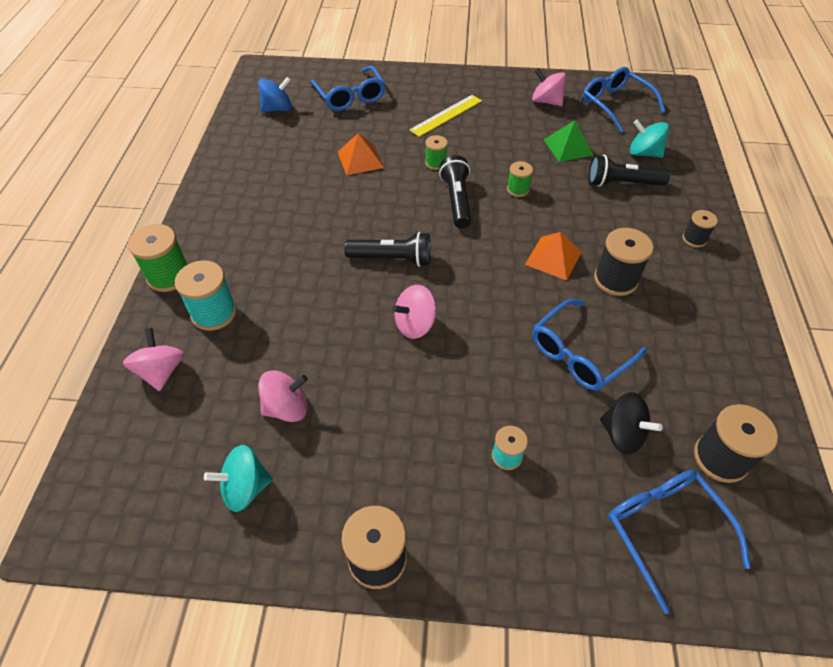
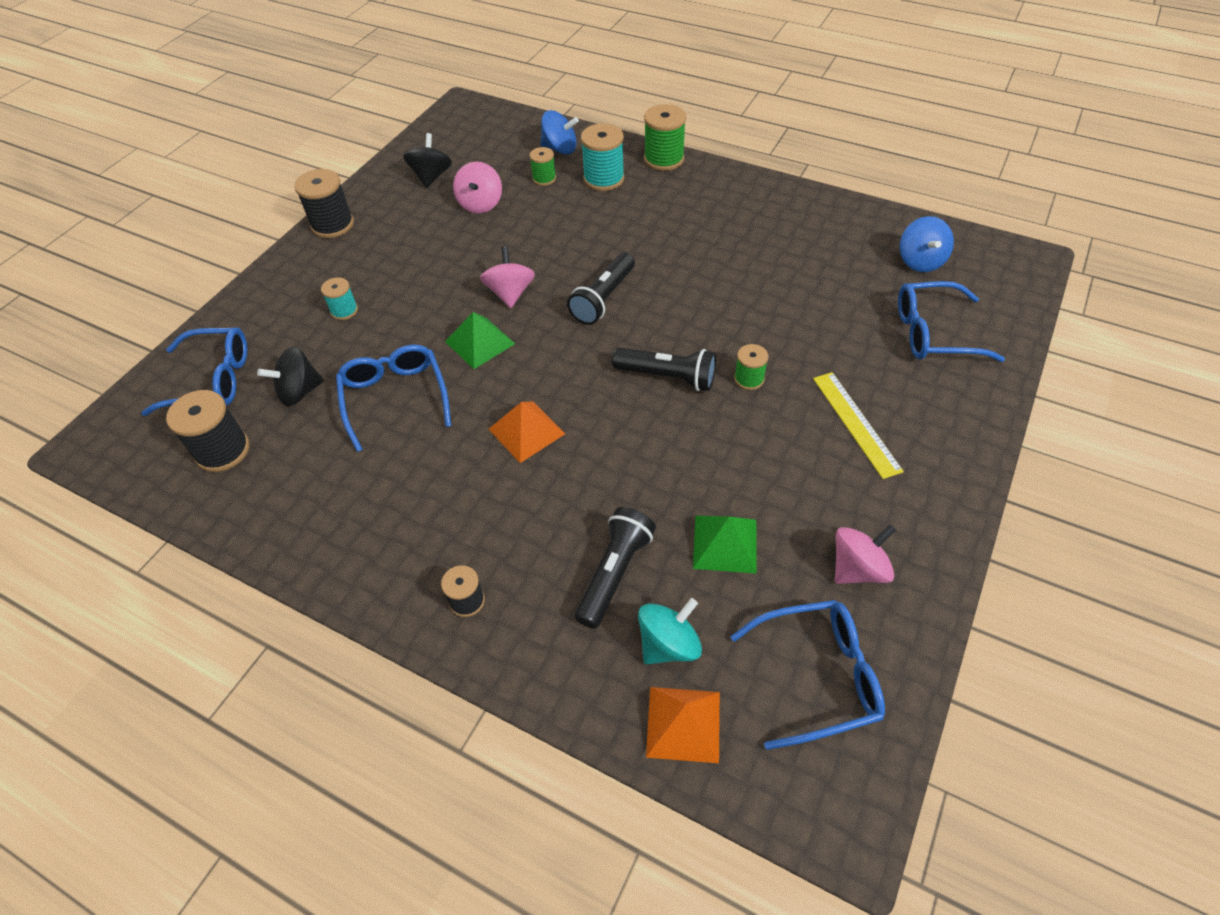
camera: 115 degrees right, 0 degrees up
pink spinning top [123,328,184,391] -> blue spinning top [540,110,579,155]
turquoise spinning top [204,445,273,512] -> black spinning top [403,133,452,188]
orange pyramid [338,133,384,175] -> orange pyramid moved to [646,687,720,763]
green spool [507,161,533,197] -> green spool moved to [530,147,556,186]
black spool [594,228,653,296] -> none
none -> green pyramid [445,312,515,369]

